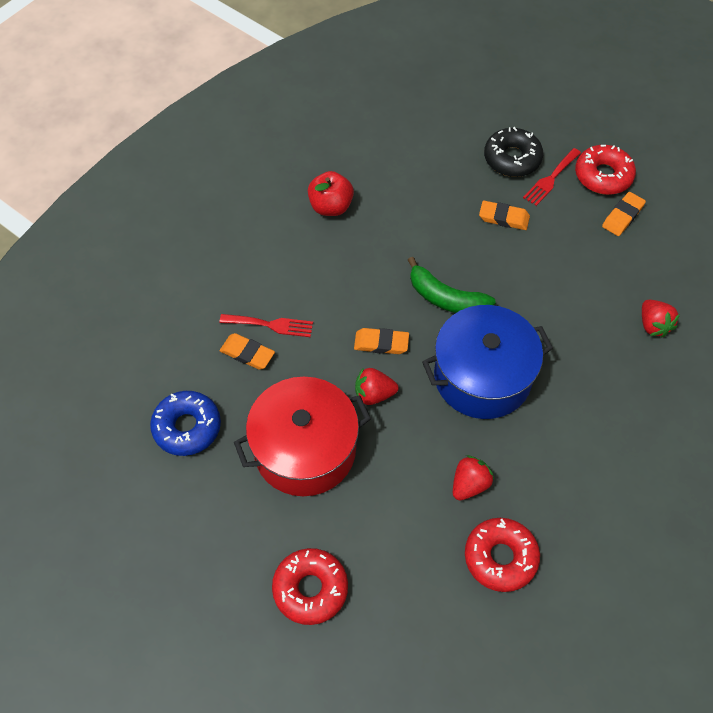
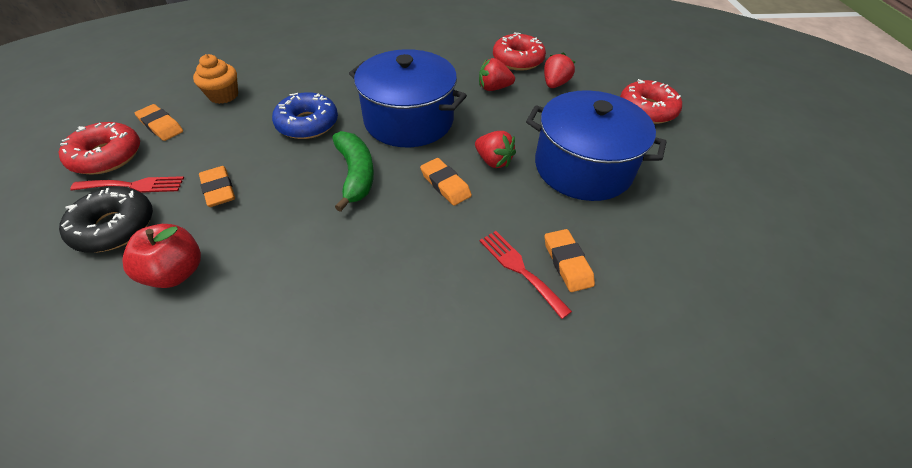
camera: 135 degrees left, 10 degrees down
blue donut [150,391,221,456] -> blue donut moved to [272,92,338,139]
red pot [234,377,371,496] -> blue pot [526,90,667,201]
red apple [308,171,354,216] -> red apple moved to [122,224,201,288]
orange eraser [602,192,646,236] -> orange eraser turned 45 degrees clockwise [135,104,183,141]
red strawberry [642,300,680,338] -> red strawberry moved to [544,52,575,88]
none -> orange cupcake [193,54,238,104]

